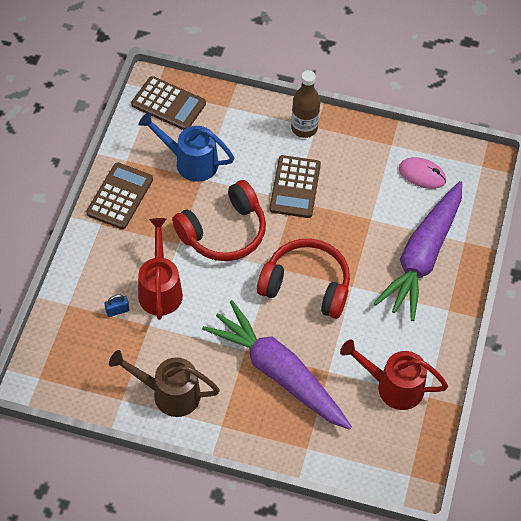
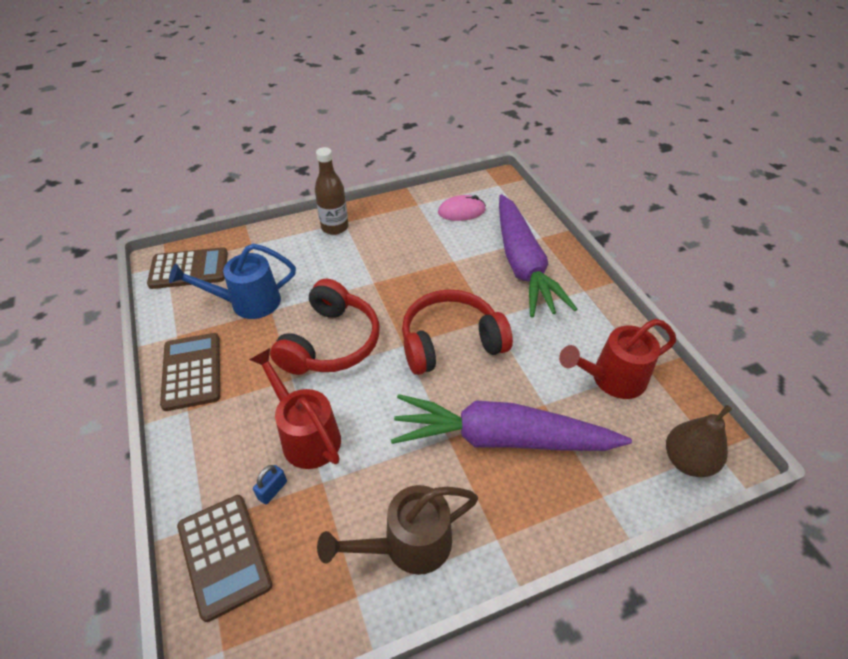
camera: 35 degrees left, 10 degrees down
brown calculator [269,155,321,218] -> brown calculator moved to [177,495,272,622]
none -> brown pear [666,405,732,477]

